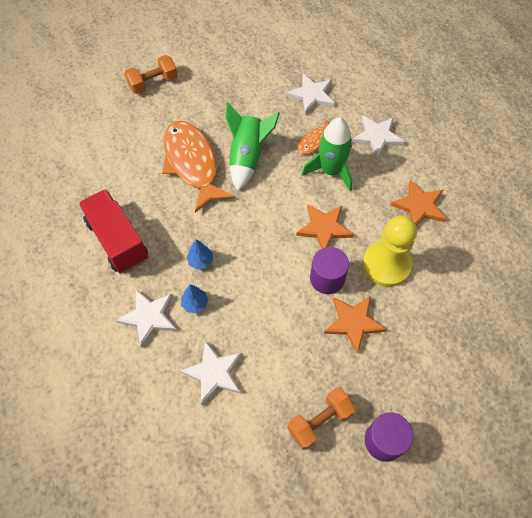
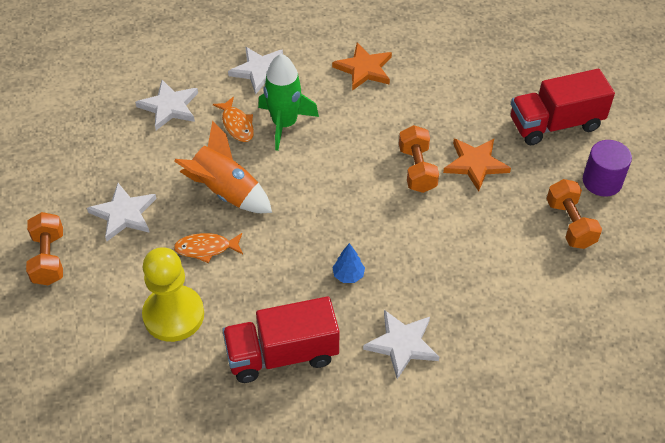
camera: 70 degrees left, 10 degrees down
orange fish [162,121,234,213] -> orange fish [174,233,243,263], size x0.48
white star [180,340,242,405] -> white star moved to [87,183,157,241]
blue tree [181,285,208,313] -> none
green rocket [225,102,280,191] -> orange rocket [174,121,272,213]
orange star [296,205,354,248] -> none
purple cylinder [310,247,349,294] -> orange dumbbell [399,125,439,193]
yellow pawn [363,216,417,287] -> yellow pawn moved to [142,247,204,342]
none -> red truck [511,69,615,145]

